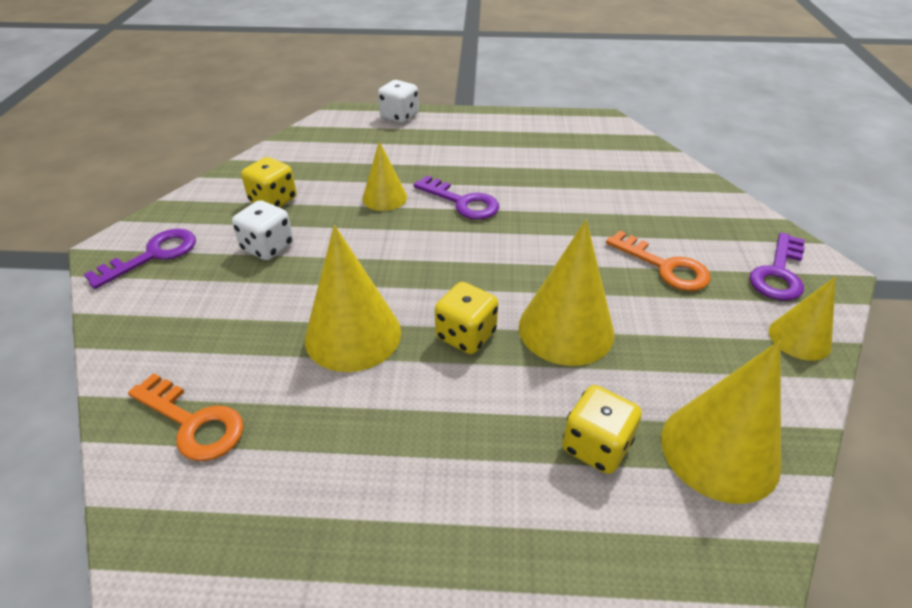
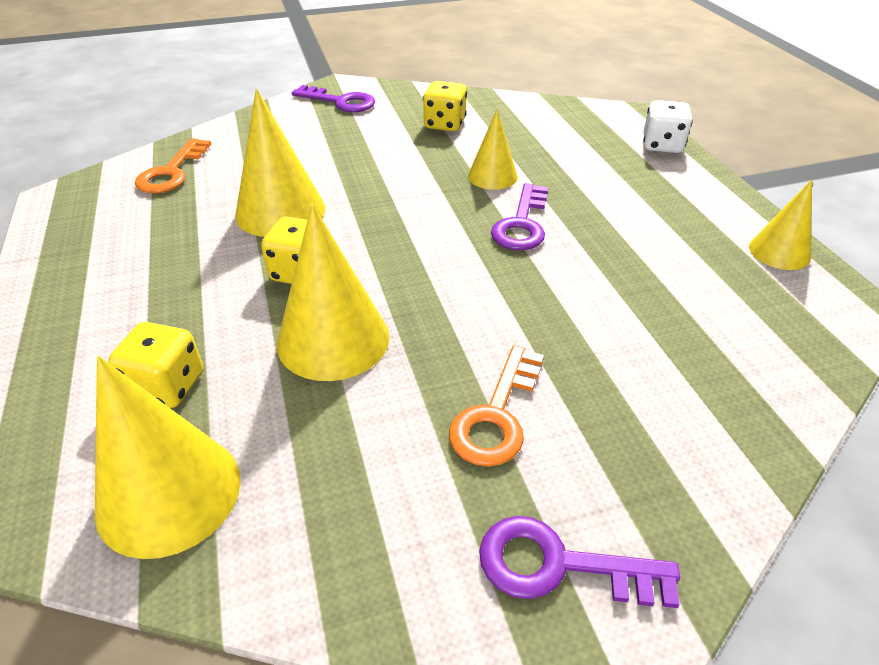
camera: 70 degrees right, 0 degrees up
white dice [232,200,293,260] -> none
yellow cone [769,277,836,361] -> yellow cone moved to [749,180,812,270]

